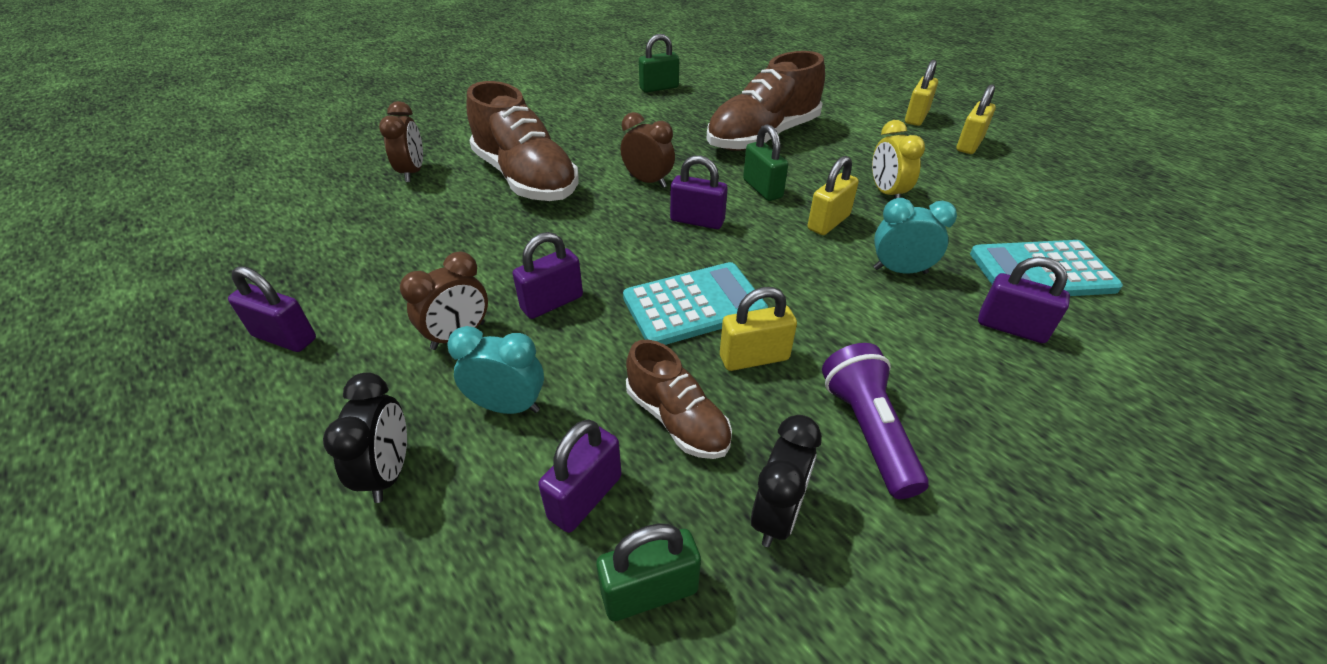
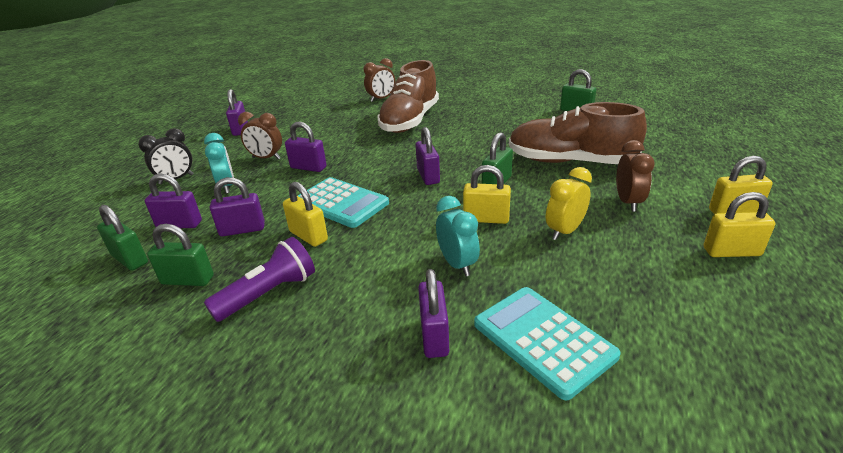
camera: 60 degrees right, 10 degrees down
brown clock [621,112,675,188] -> brown clock moved to [616,140,655,212]
brown shoe [626,340,732,459] -> purple padlock [210,177,265,236]
black clock [751,415,822,547] -> green padlock [147,224,214,286]

